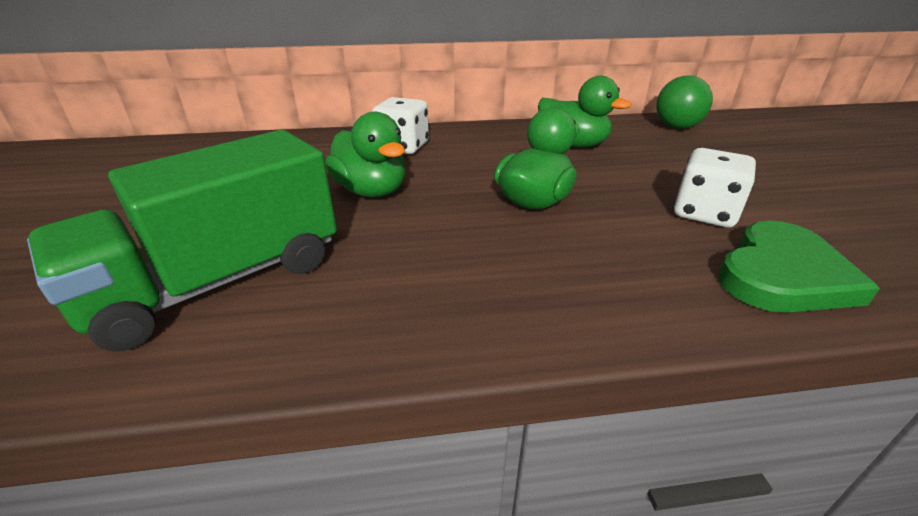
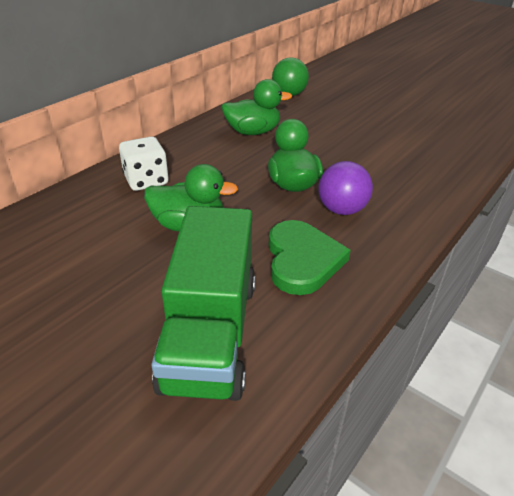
camera: 45 degrees left, 5 degrees up
white dice [674,148,756,227] -> none
green heart [718,221,880,313] -> green heart moved to [269,220,351,295]
none -> purple ball [318,161,373,215]

